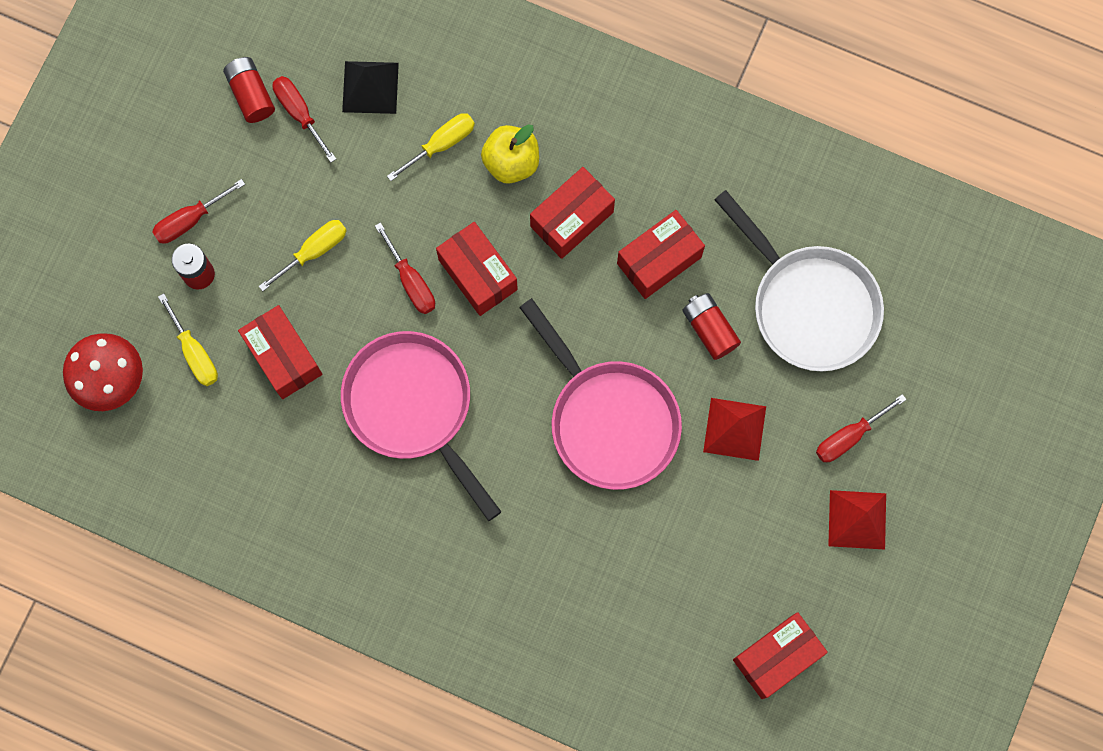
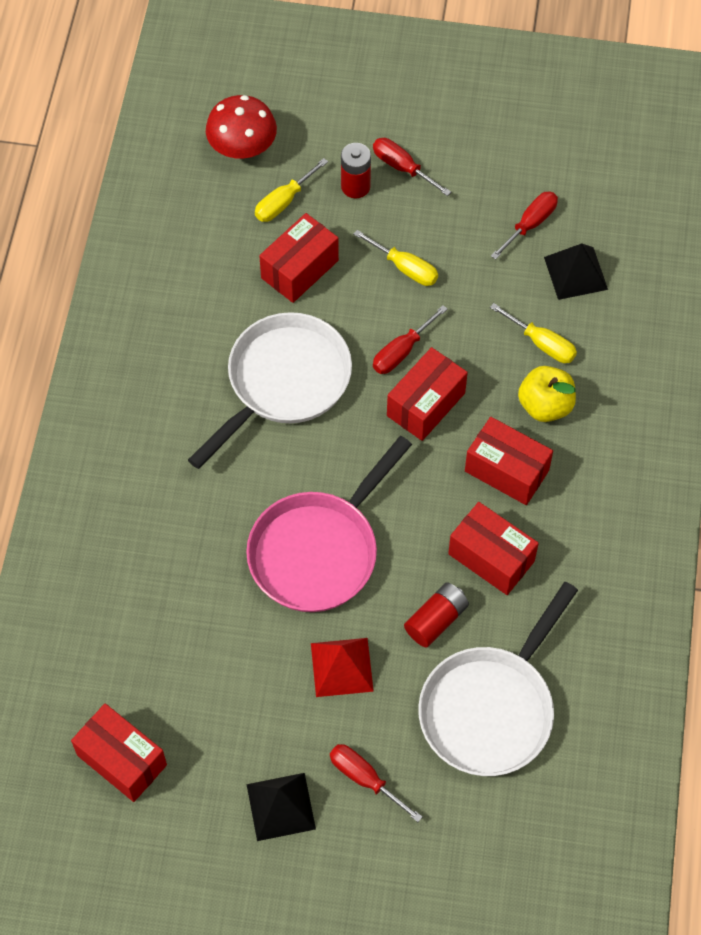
camera: 75 degrees right, 15 degrees down
red battery [223,57,275,123] -> none
pink pan [341,331,501,521] -> white pan [188,312,352,469]
red pyramid [828,490,886,550] -> black pyramid [247,773,316,841]

